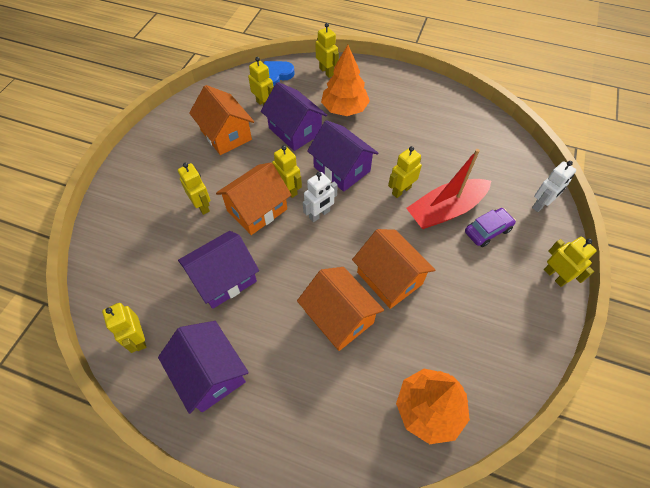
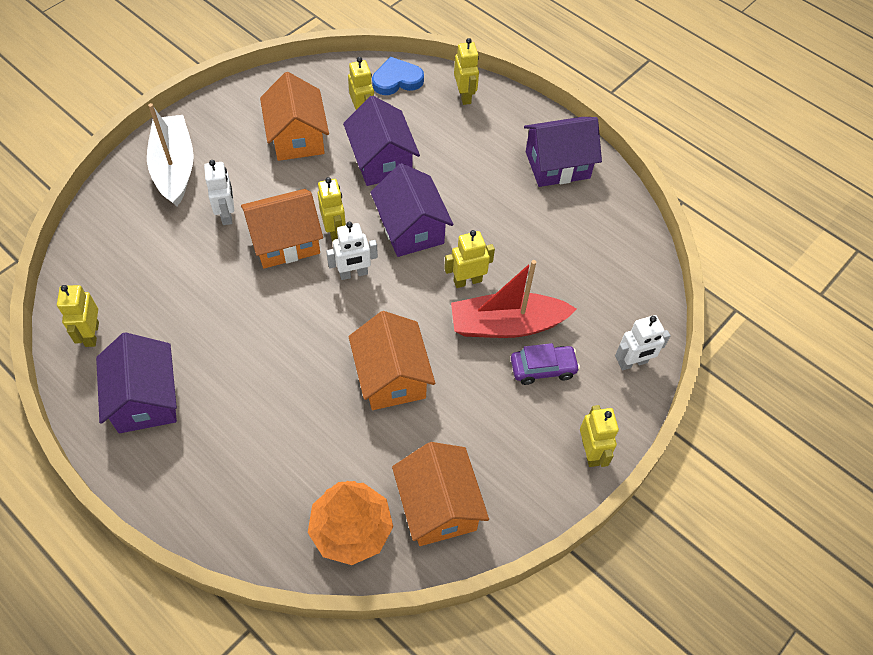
camera: 20 degrees right, 0 degrees up
yellow robot [178,163,210,215] -> white robot [204,160,234,225]
purple house [178,231,259,309] -> purple house moved to [524,117,602,187]
orange house [297,267,384,351] -> orange house moved to [392,442,489,546]
orange tree [321,45,370,116] -> none
none -> white boat [147,103,194,206]

